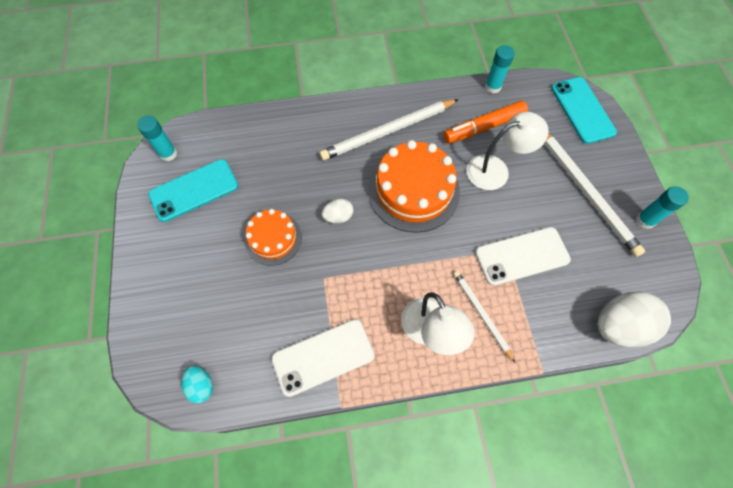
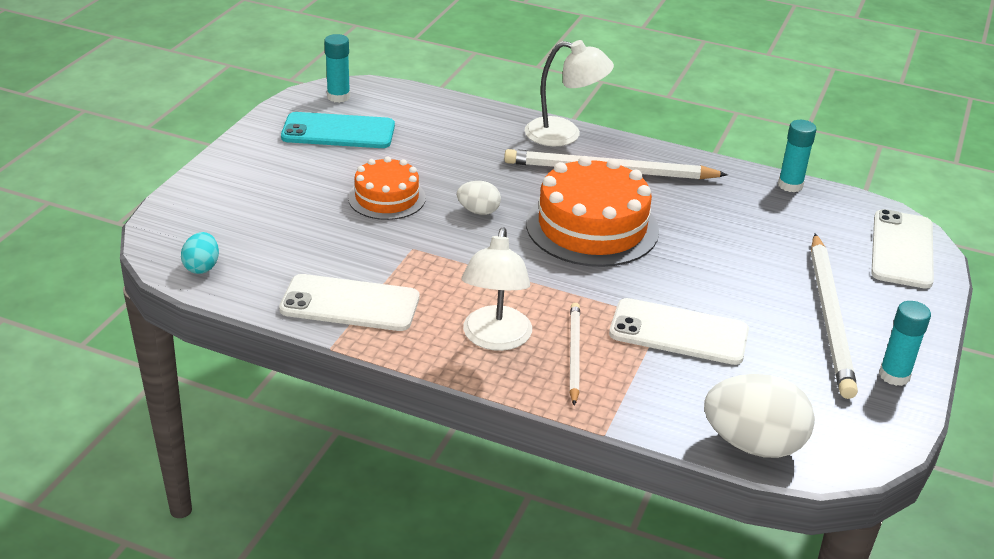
camera: 30 degrees right, 30 degrees down
orange marker [443,100,528,144] -> none
white lamp [467,112,549,190] -> white lamp moved to [525,40,614,146]
turquoise phone [551,77,617,144] -> white phone [871,209,934,289]

